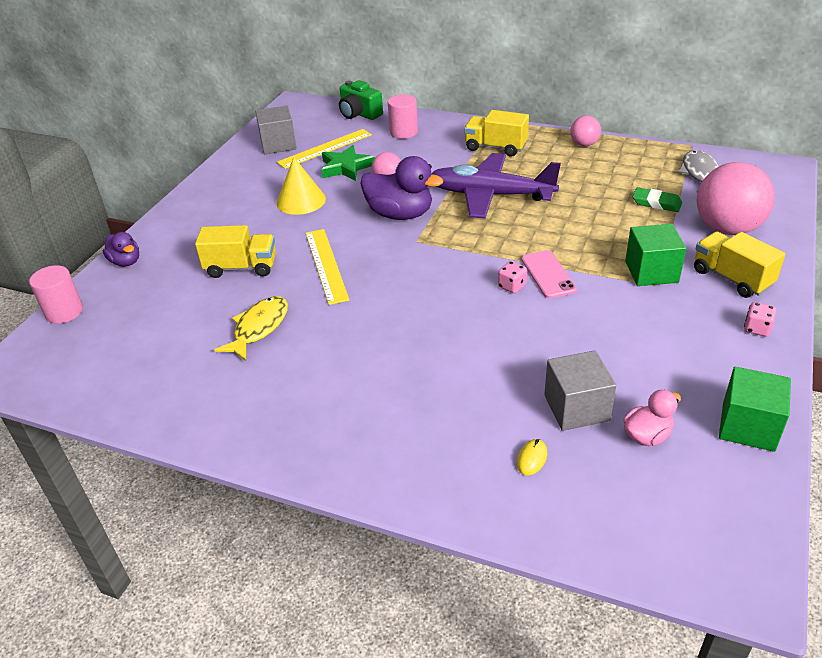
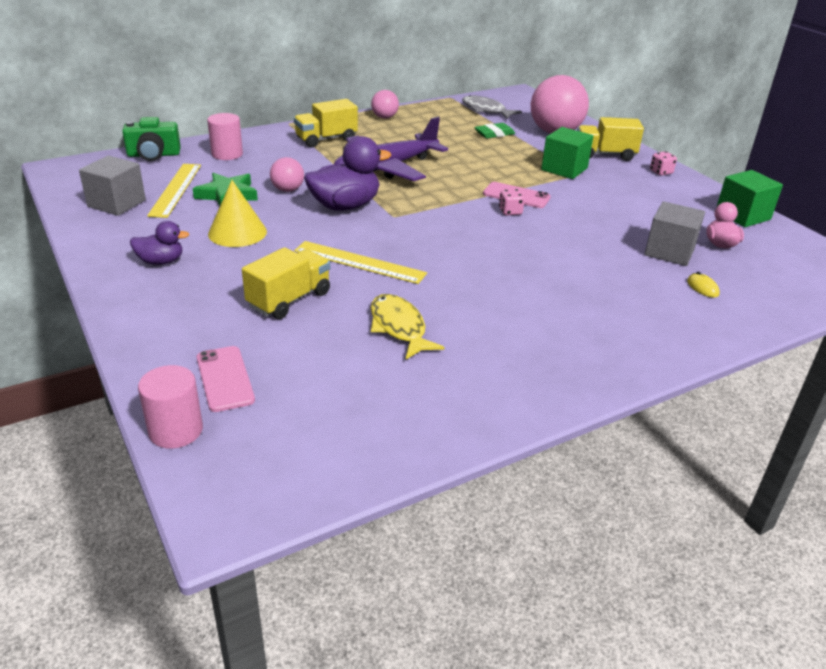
camera: 55 degrees left, 5 degrees down
purple duck [103,232,139,266] -> purple duck moved to [130,221,189,265]
none -> pink phone [197,346,255,412]

